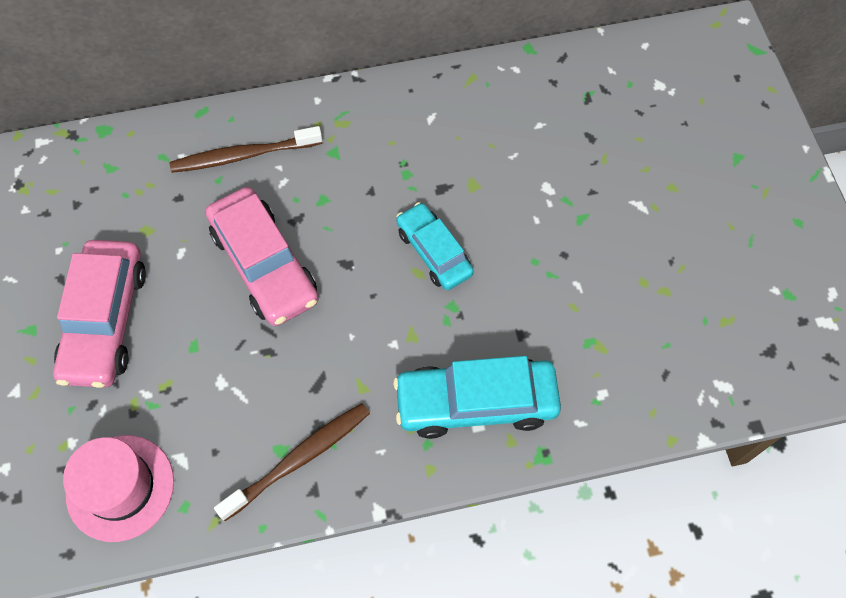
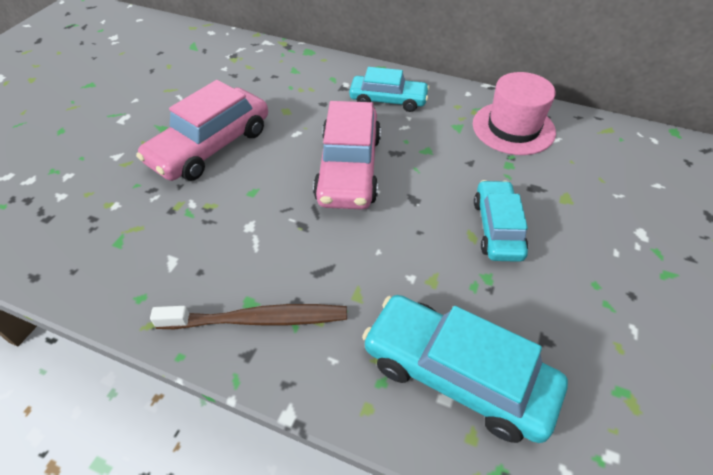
camera: 35 degrees right, 15 degrees down
pink hat [63,435,174,542] -> pink hat moved to [473,72,556,155]
brown toothbrush [170,126,323,173] -> turquoise car [349,67,430,112]

